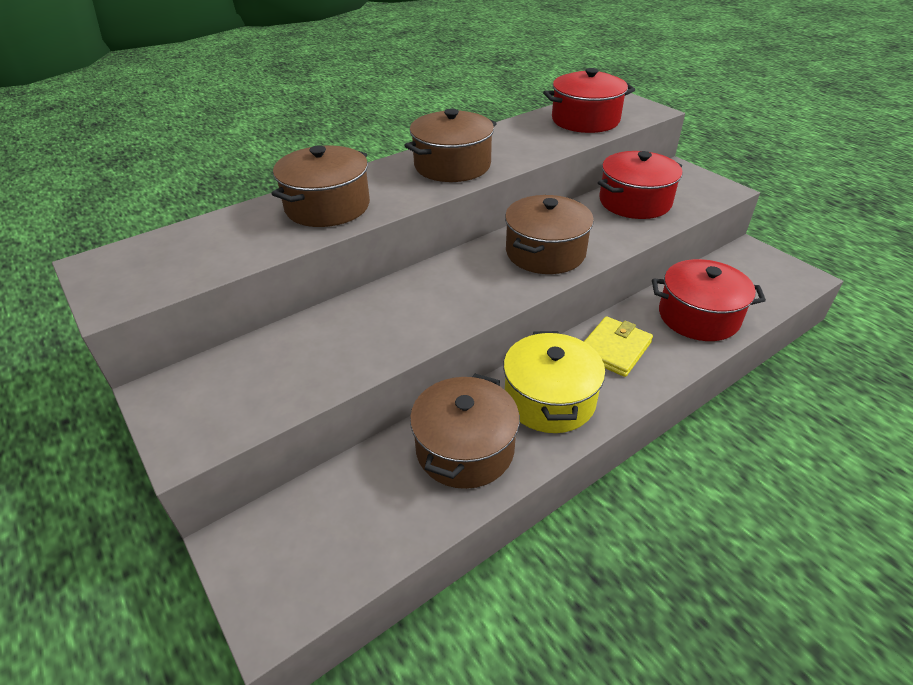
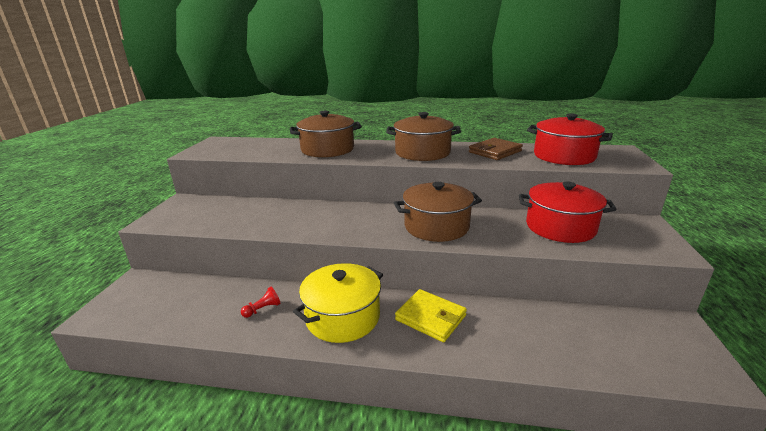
camera: 45 degrees right, 15 degrees down
brown pot [410,374,520,489] -> red pawn [241,287,281,318]
yellow wallet [584,316,653,377] -> yellow wallet turned 45 degrees clockwise [395,289,467,342]
red pot [652,259,766,341] -> none
none -> brown wallet [469,138,523,160]

